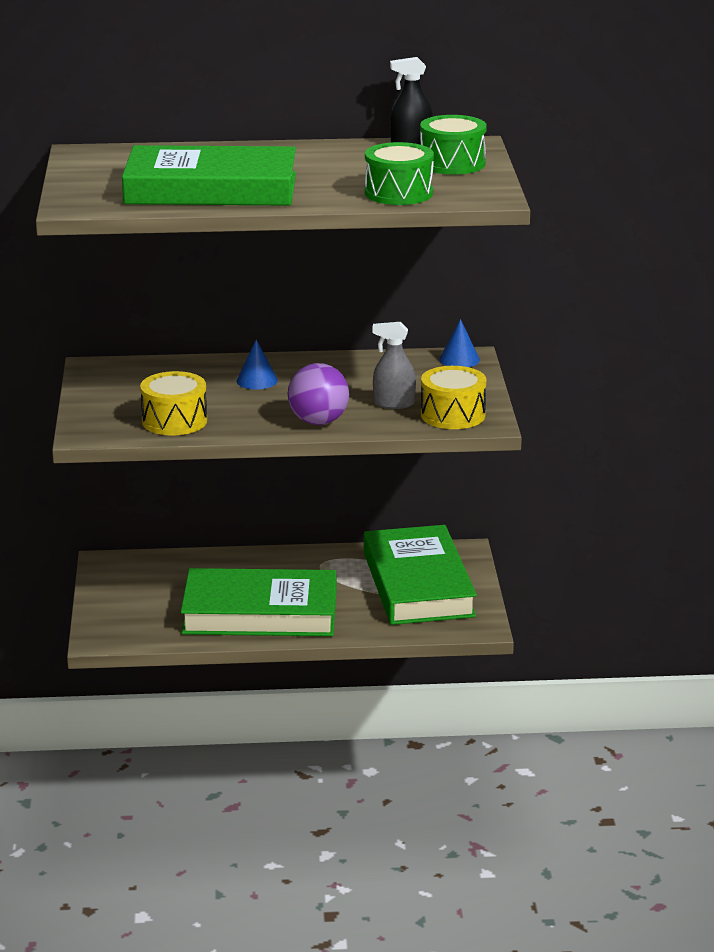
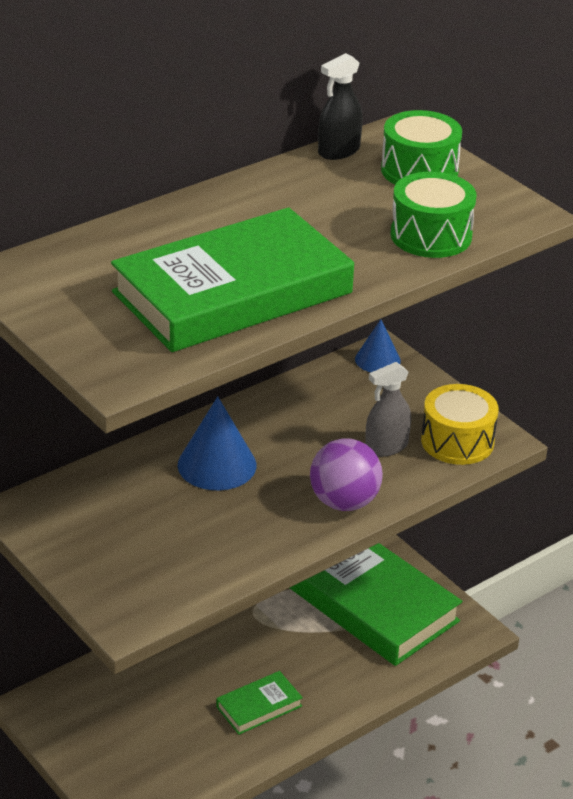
camera: 35 degrees left, 10 degrees up
yellow drum [140,371,207,435] -> none
green book [181,568,336,636] -> green book [216,671,303,735], size x0.43
blue cone [236,340,278,390] -> blue cone [178,396,257,490], size x1.60

